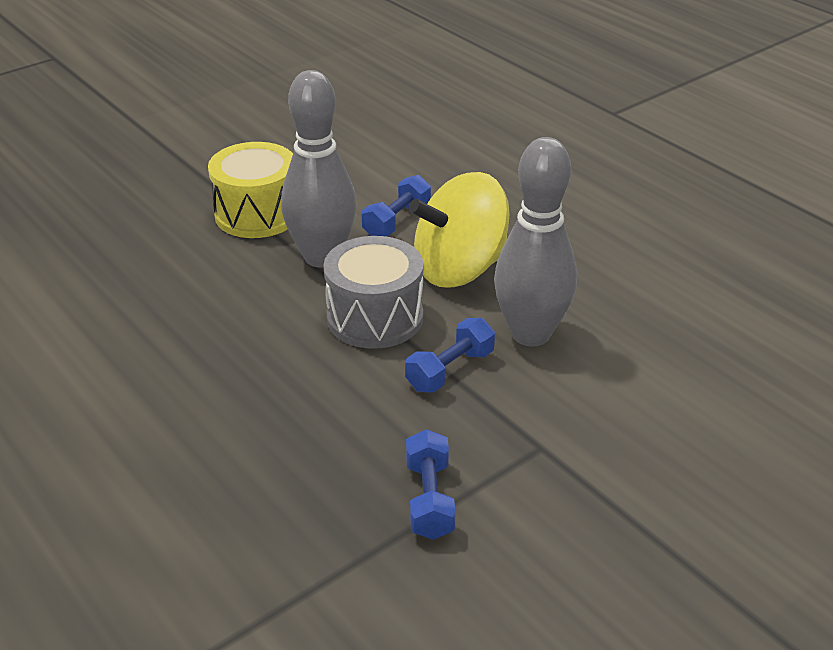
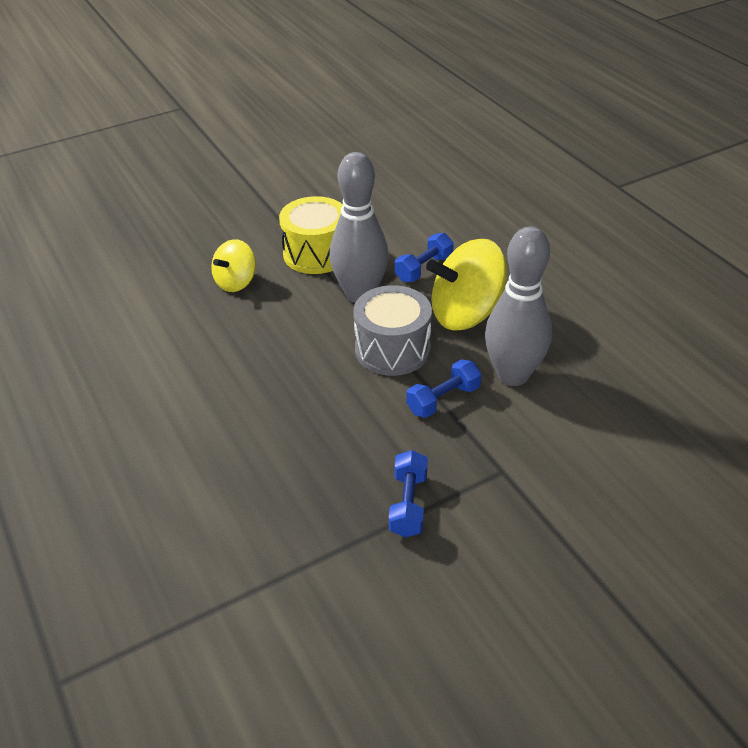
camera: 10 degrees right, 5 degrees up
none -> yellow spinning top [211,239,256,292]

